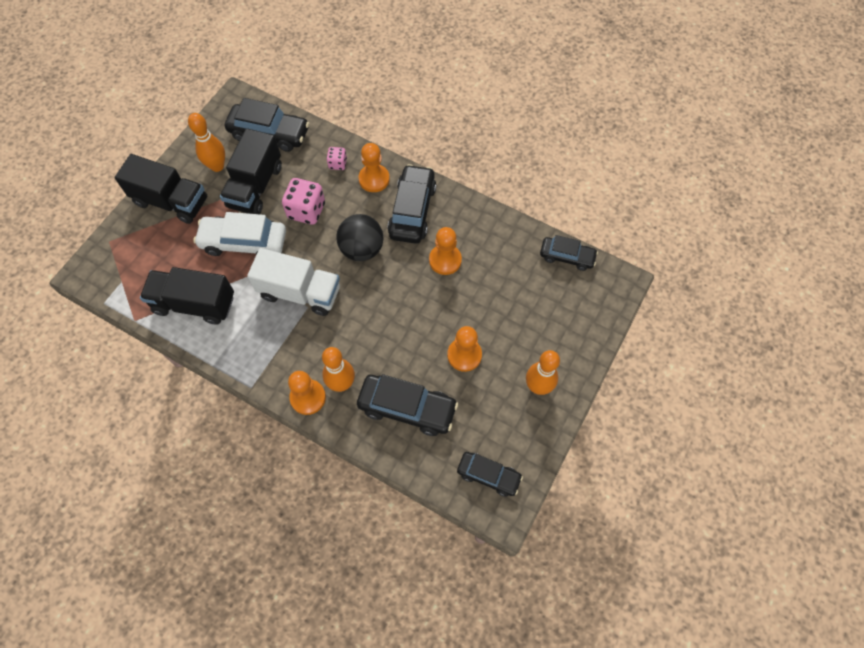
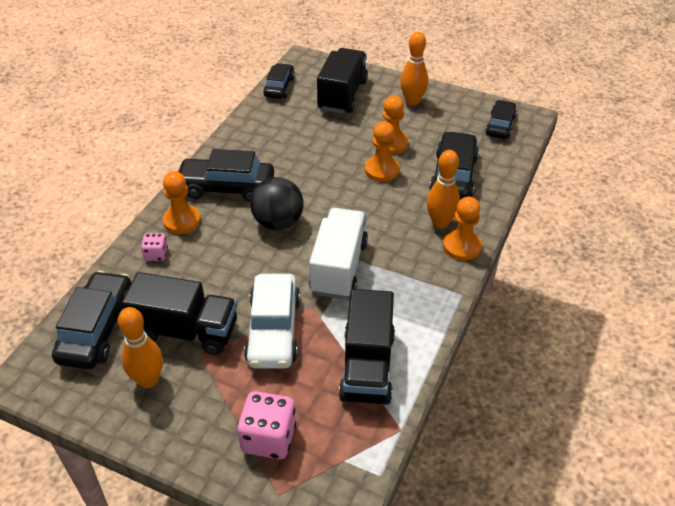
camera: 95 degrees left, 20 degrees down
black truck [114,154,207,224] -> black truck moved to [317,48,368,114]
pink dice [282,178,325,225] -> pink dice moved to [237,391,297,459]
orange pawn [429,227,462,275] -> orange pawn moved to [365,121,399,182]

